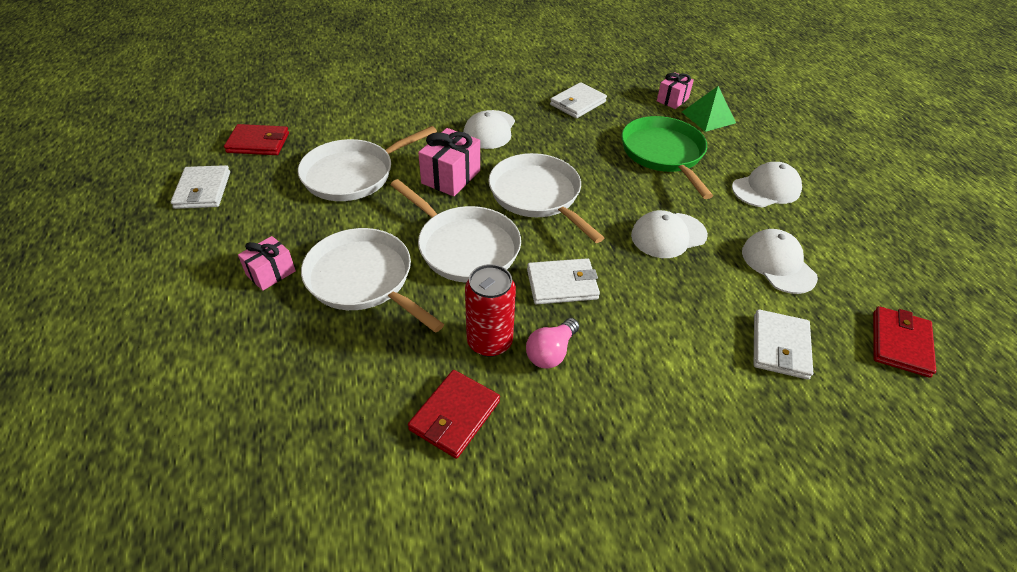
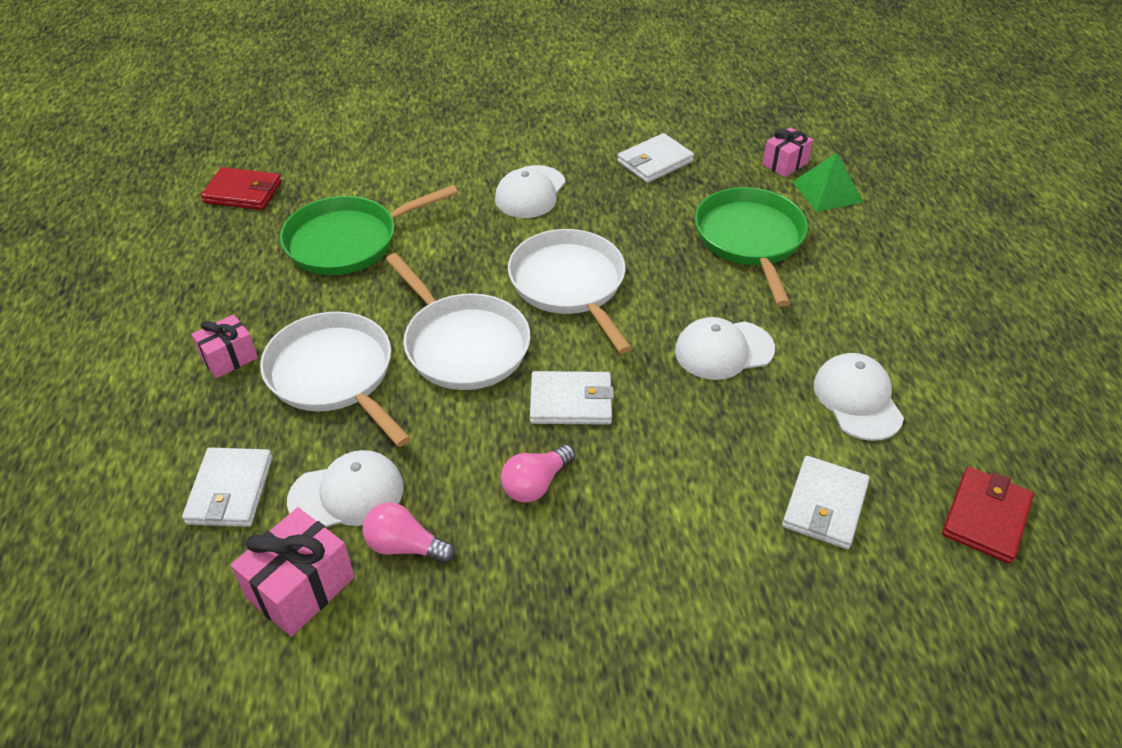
camera: 10 degrees right, 0 degrees up
white wallet [171,165,230,209] -> white wallet moved to [182,448,273,527]
white pan [298,126,437,201] -> green pan [280,185,458,275]
red wallet [408,370,500,459] -> pink light bulb [362,502,455,563]
pink gift [418,128,480,196] -> pink gift moved to [231,507,355,637]
red can [465,264,516,357] -> none
white cap [732,162,802,208] -> white cap moved to [287,450,404,527]

